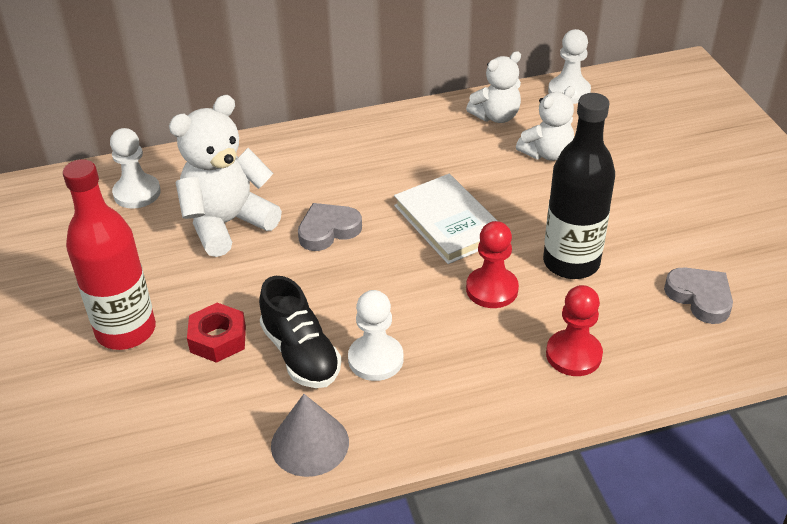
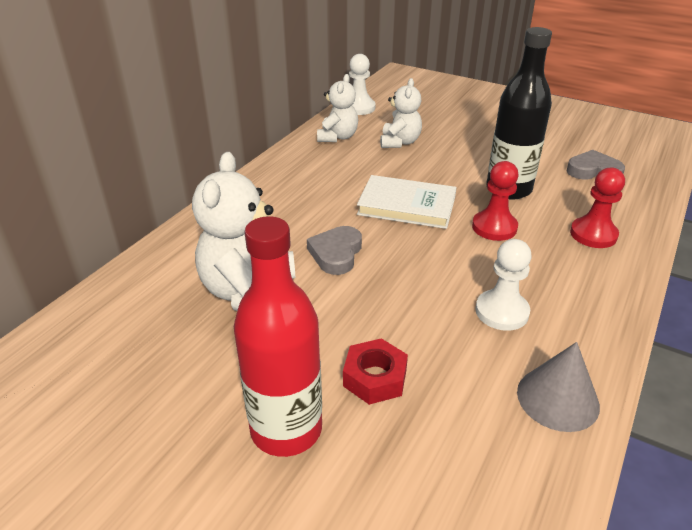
camera: 45 degrees left, 5 degrees down
white pawn [110,128,161,208] -> none
black shoe [259,276,341,388] -> none

